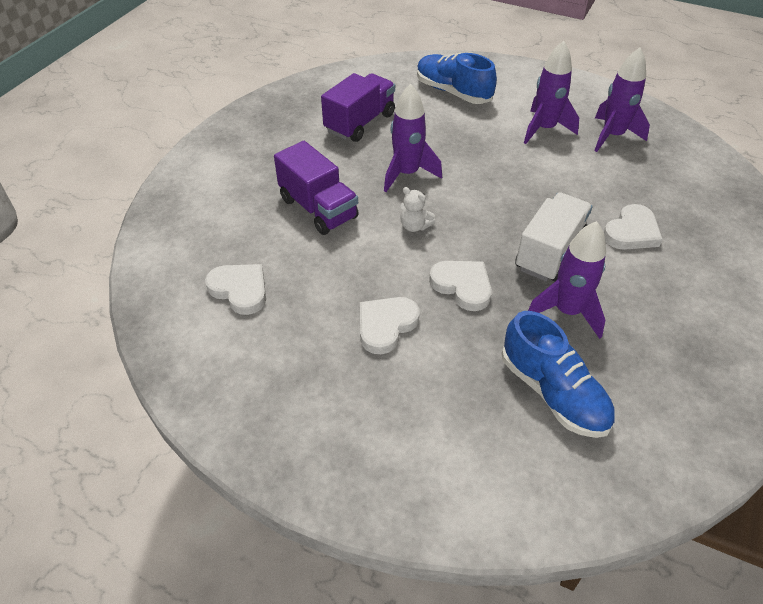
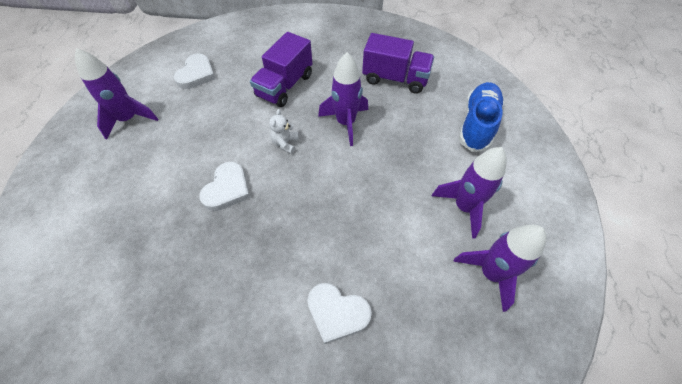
camera: 70 degrees right, 10 degrees up
white heart [360,297,420,354] -> none
blue shoe [502,311,615,438] -> none
white truck [515,192,593,282] -> none
purple rocket [528,221,606,339] -> purple rocket moved to [75,48,158,139]

